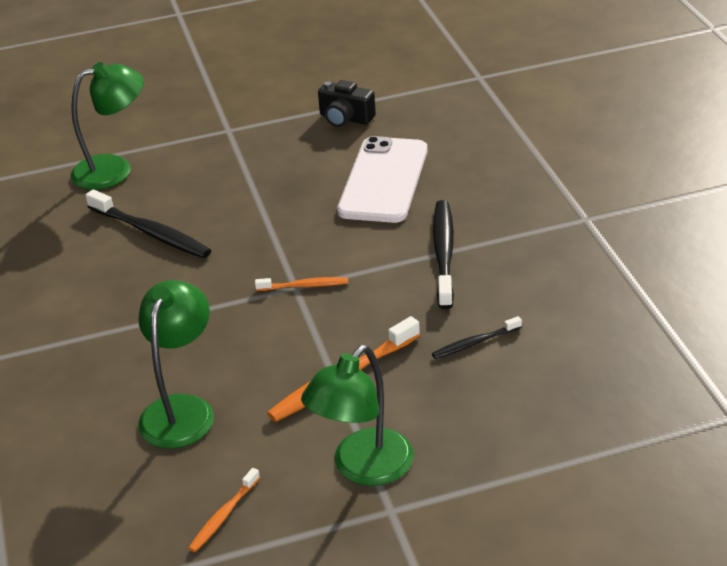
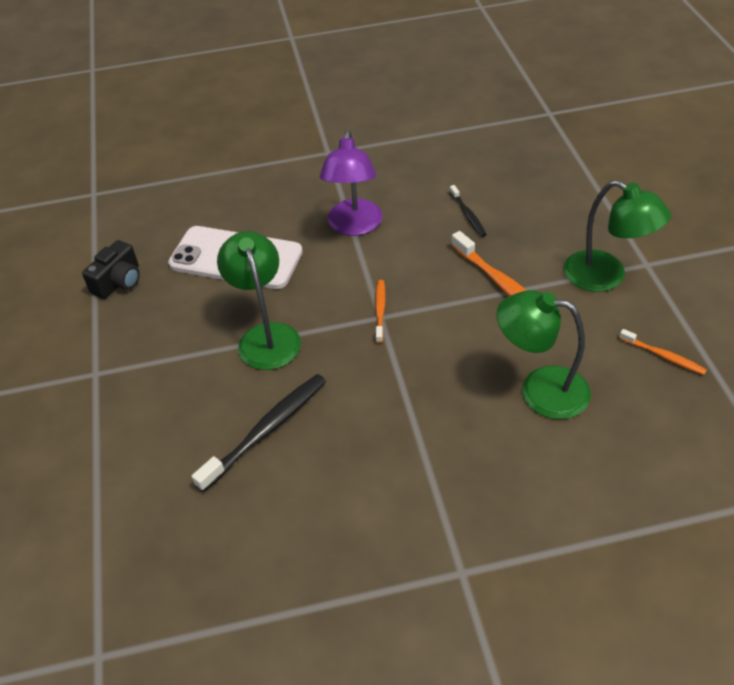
camera: 85 degrees left, 10 degrees up
green lamp [70,62,144,190] -> green lamp moved to [217,231,301,370]
black toothbrush [433,200,454,309] -> purple lamp [320,130,383,236]

